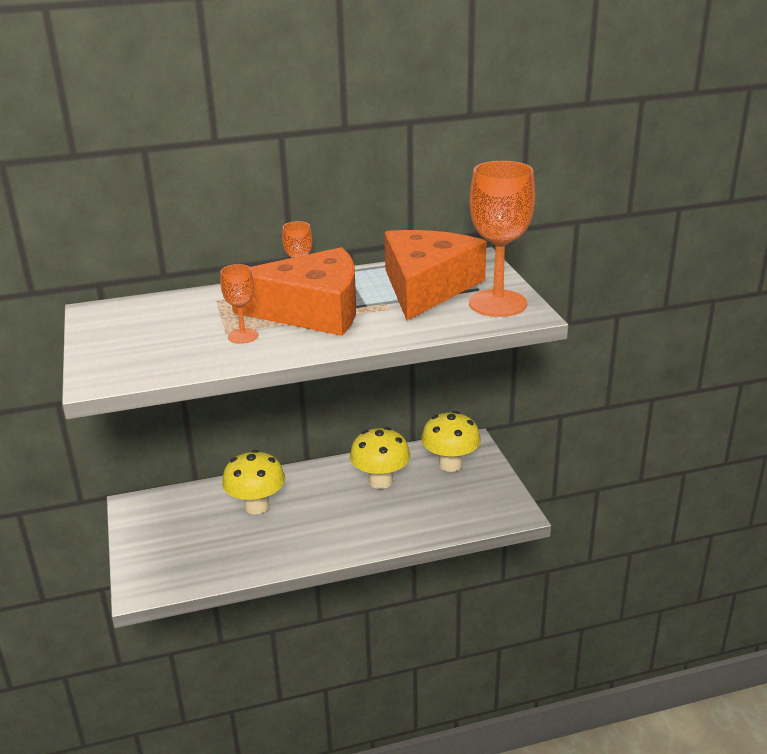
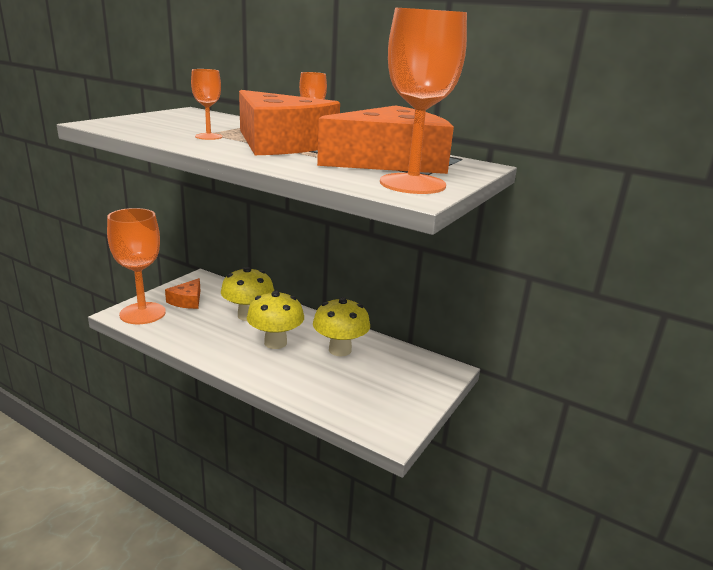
camera: 45 degrees right, 5 degrees down
yellow mushroom [421,411,481,472] -> yellow mushroom moved to [247,290,304,349]
none -> orange goblet [107,208,166,324]
none -> orange cheese [165,278,201,309]

